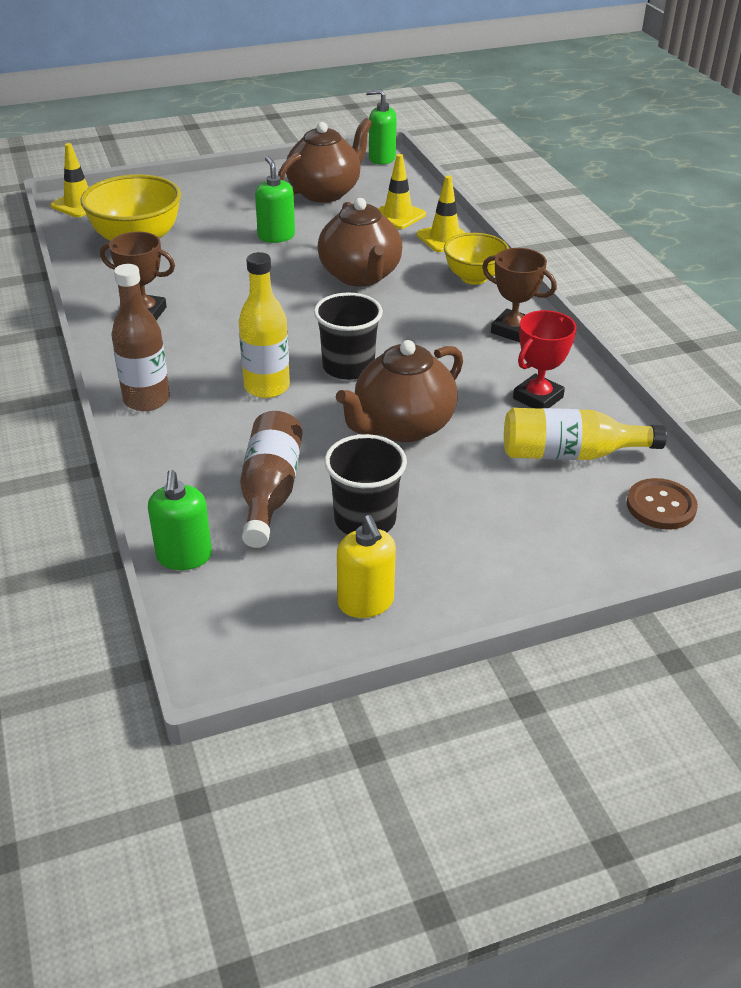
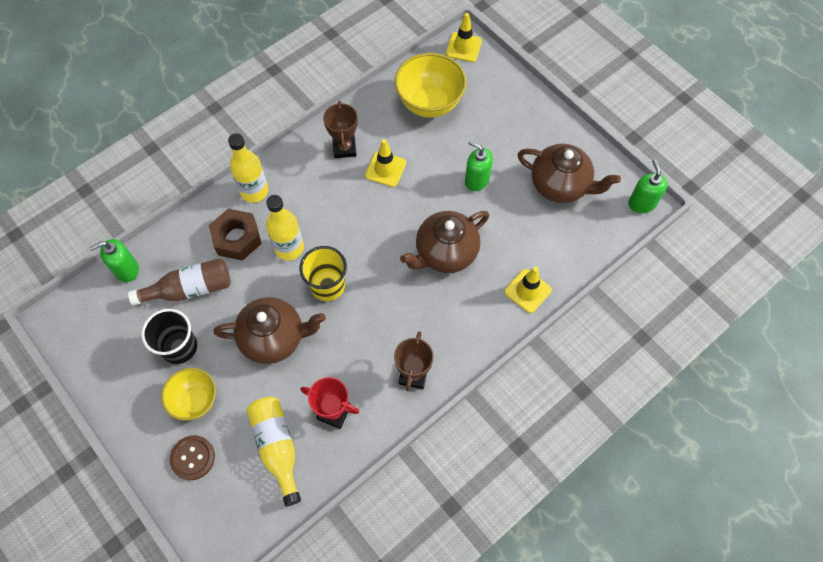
camera: 70 degrees right, 25 degrees up
brown bottle [112,264,170,411] -> yellow bottle [228,133,268,203]
green soap dispenser [255,156,295,243] -> green soap dispenser turned 105 degrees counterclockwise [465,140,493,191]
black cup [314,293,383,380] -> yellow cup [299,246,347,301]
brown teapot [336,340,463,442] -> brown teapot turned 150 degrees clockwise [214,297,326,364]
yellow soap dispenser [337,515,396,618] -> none
yellow traffic cone [378,154,426,229] -> yellow traffic cone moved to [365,139,406,187]
yellow bowl [444,233,509,285] -> yellow bowl moved to [161,368,216,421]
brown button [627,478,698,530] -> brown button moved to [170,435,215,480]
none -> brown nut [209,209,262,261]

